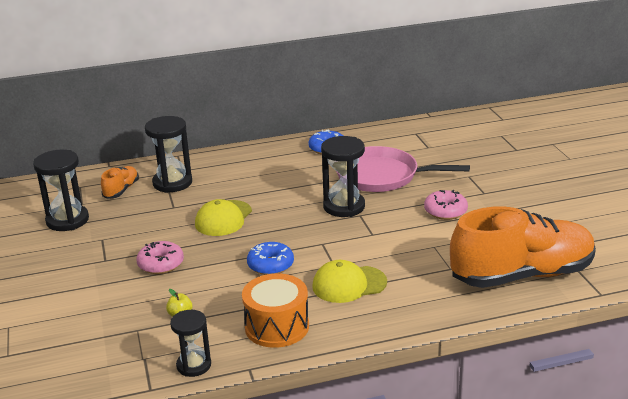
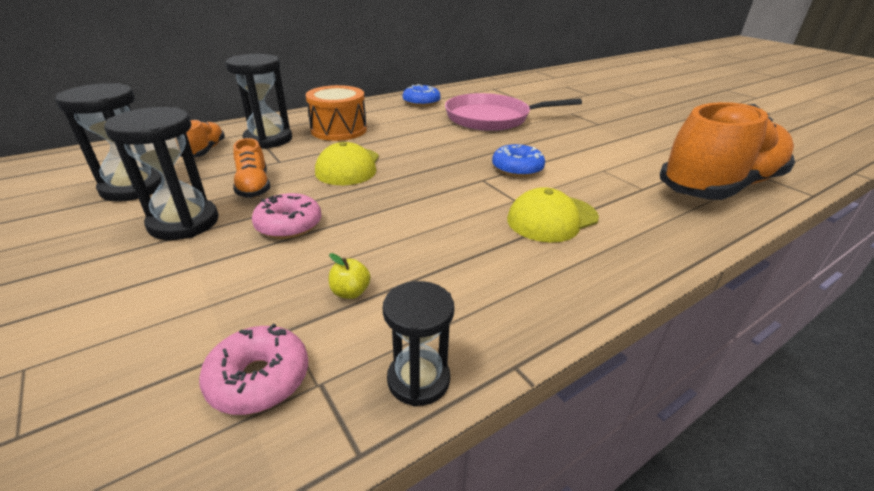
camera: 20 degrees left, 5 degrees up
orange drum [242,274,309,348] -> orange drum moved to [306,85,367,141]
blue donut [247,242,294,275] -> blue donut moved to [492,144,545,177]
black hourglass [321,136,365,217] -> black hourglass moved to [104,107,219,240]
pink donut [424,190,468,220] -> pink donut moved to [199,324,308,415]
none -> orange shoe [233,138,270,198]

